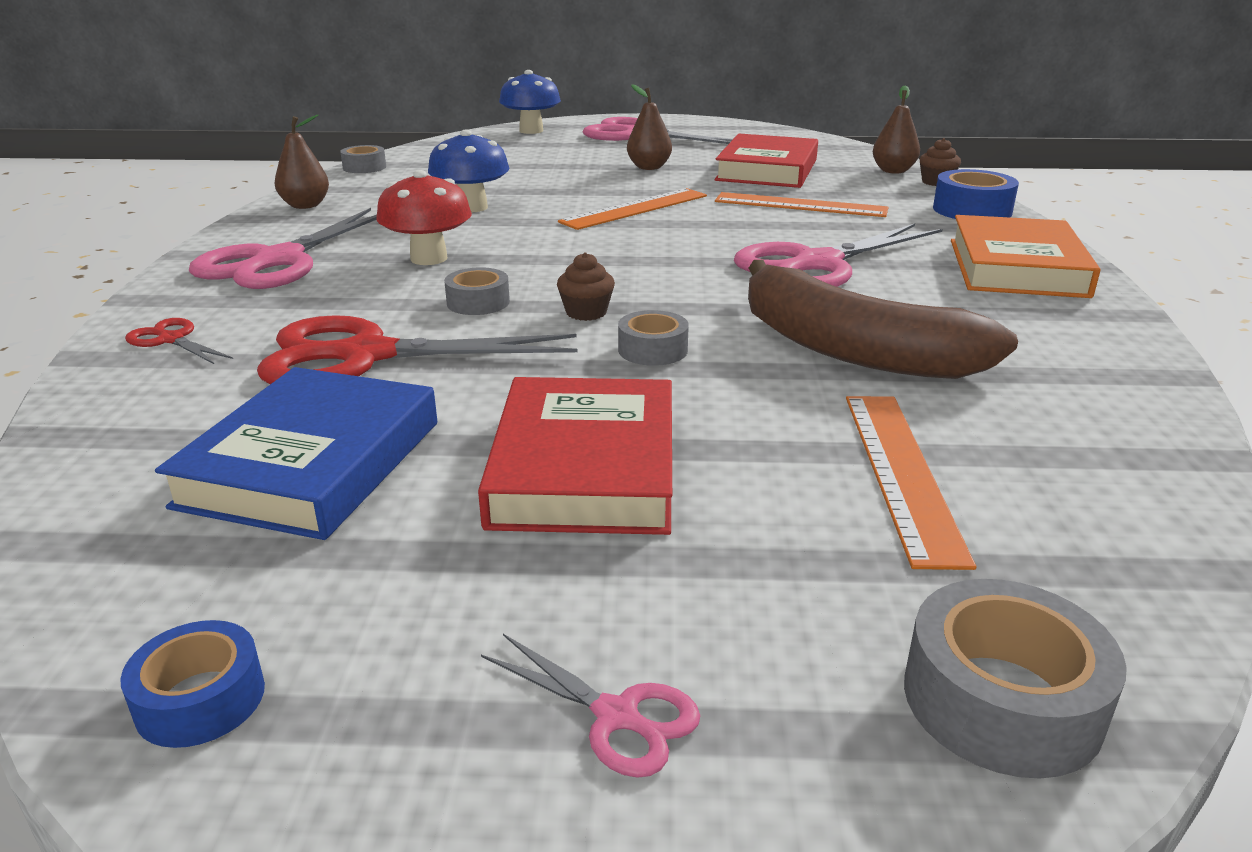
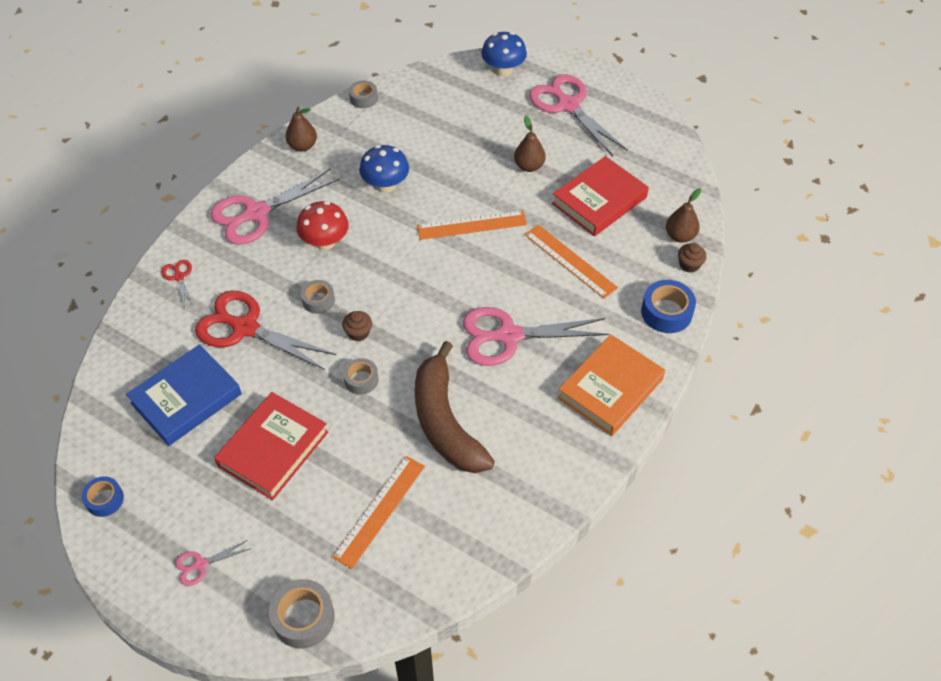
camera: 30 degrees right, 25 degrees up
pink scissors [481,634,700,778] -> pink scissors turned 90 degrees clockwise [175,540,252,586]

